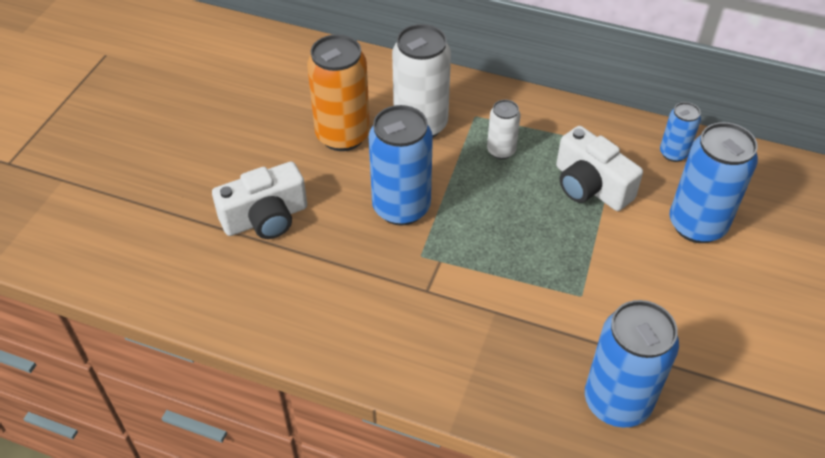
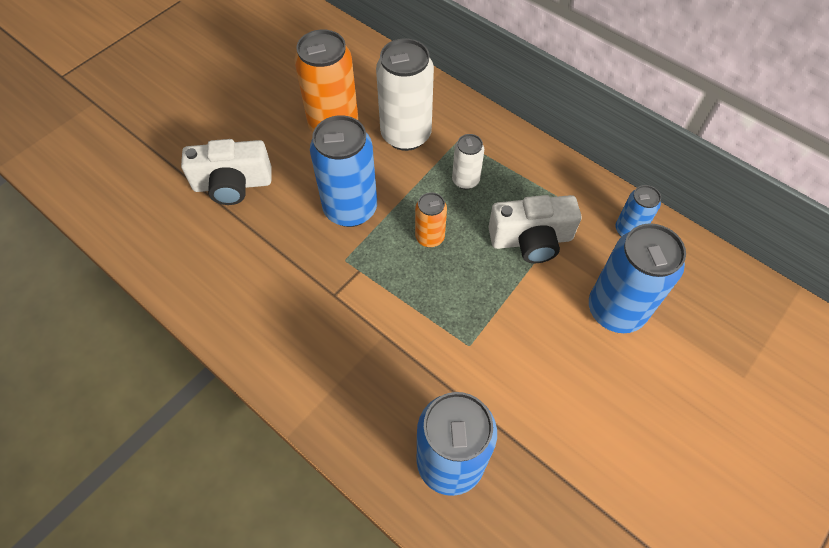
camera: 20 degrees right, 10 degrees up
white camera [556,126,643,211] -> white camera turned 75 degrees counterclockwise [488,195,581,263]
none -> orange can [415,192,447,248]

